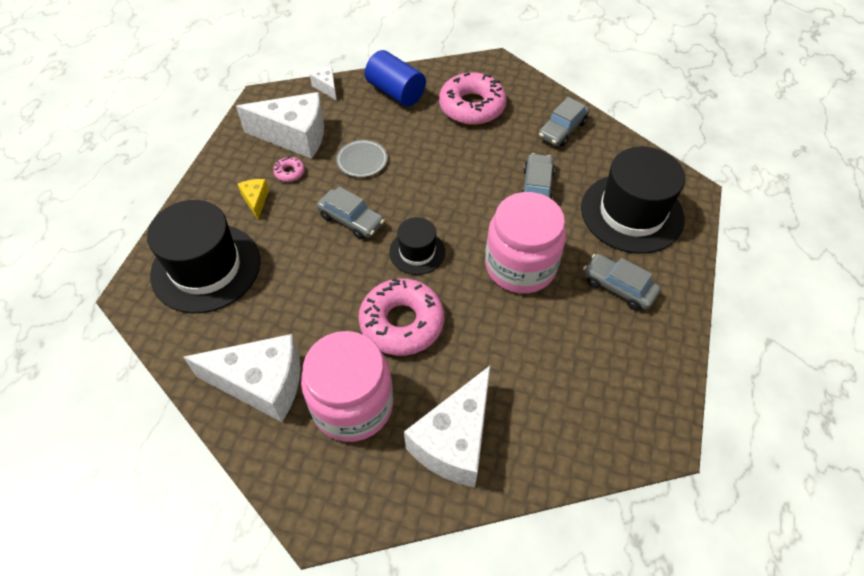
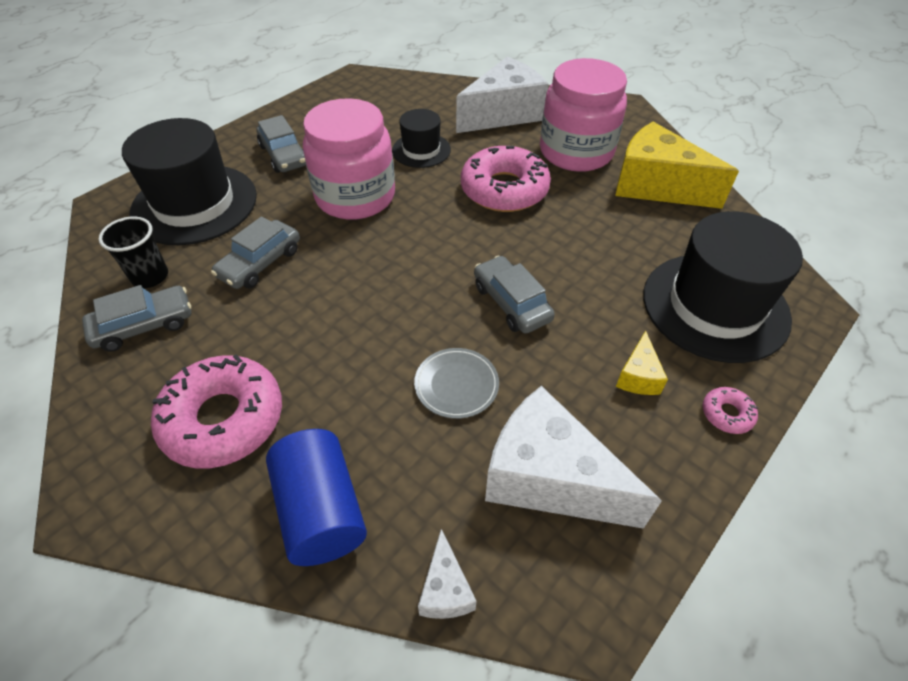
camera: 155 degrees left, 5 degrees down
white cheese [183,334,300,422] -> yellow cheese [615,122,739,209]
pink donut [273,156,305,182] -> pink donut moved to [702,387,758,434]
black hat [389,217,445,275] -> black hat moved to [392,109,451,168]
none -> black cup [99,216,168,288]

